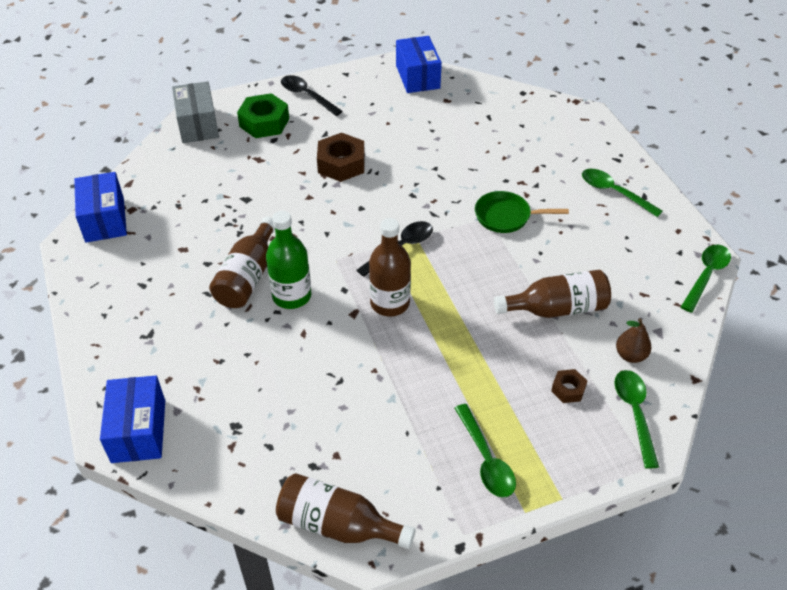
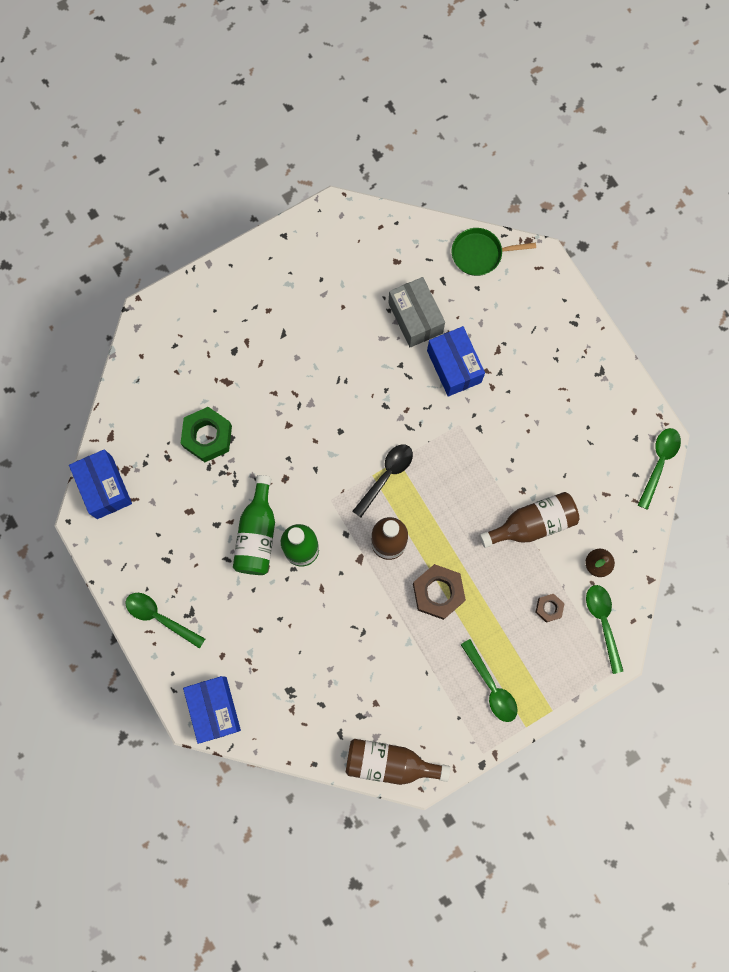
camera: 10 degrees left, 30 degrees up
grey box [172,81,219,143] -> grey box moved to [388,277,445,348]
brown bottle [209,217,275,308] -> green bottle [233,475,275,575]
green nut [237,93,289,138] -> green nut moved to [181,407,232,462]
black spoon [281,75,343,116] -> none
brown nut [317,133,365,182] -> brown nut moved to [413,564,466,620]
blue box [396,36,442,93] -> blue box moved to [427,326,485,396]
green pan [475,191,569,233] -> green pan moved to [452,228,536,276]
green spoon [582,169,663,217] -> green spoon moved to [126,593,205,649]

